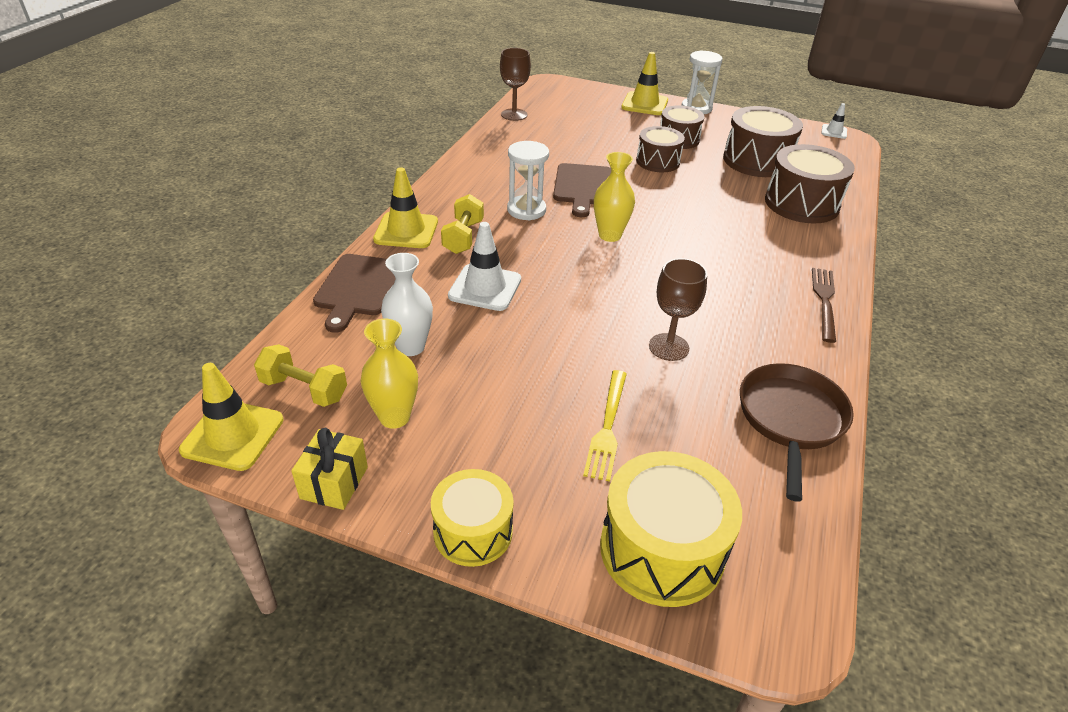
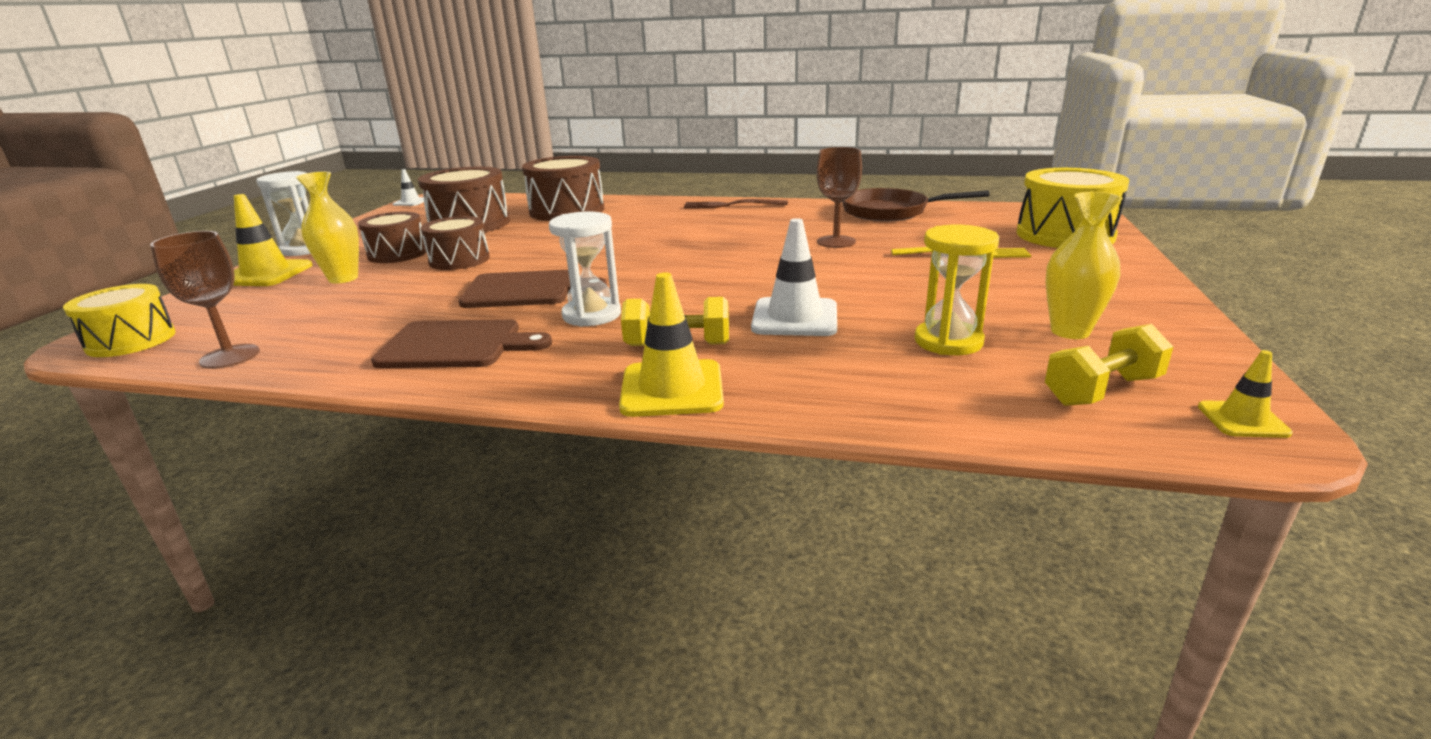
camera: 95 degrees left, 15 degrees down
yellow traffic cone [179,363,284,471] -> yellow traffic cone [1198,350,1293,438], size x0.55
yellow dumbbell [254,344,347,407] -> yellow dumbbell turned 45 degrees clockwise [1045,324,1173,406]
yellow gift [291,428,368,510] -> none
brown cutting board [313,254,396,333] -> brown cutting board moved to [371,319,552,368]
white vase [381,253,433,356] -> yellow hourglass [914,225,999,355]
yellow drum [431,469,514,567] -> yellow drum moved to [63,284,176,357]
yellow vase [594,152,635,242] -> yellow vase moved to [296,172,359,284]

